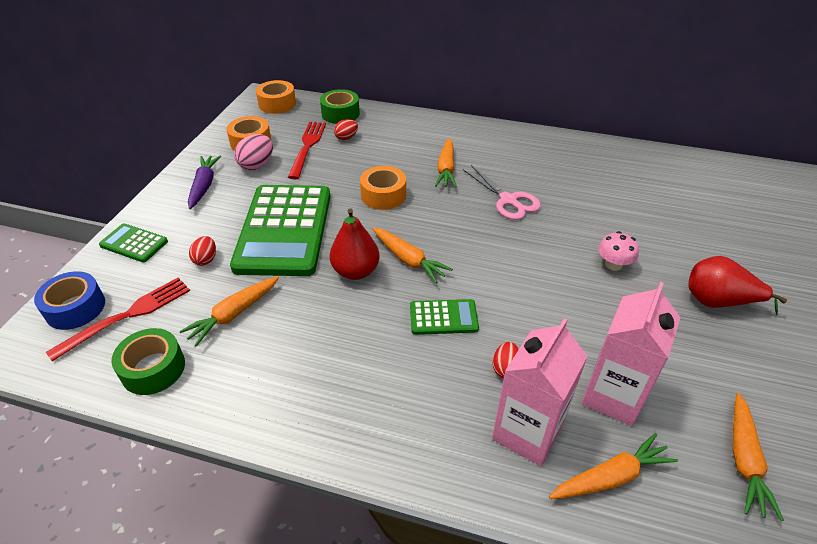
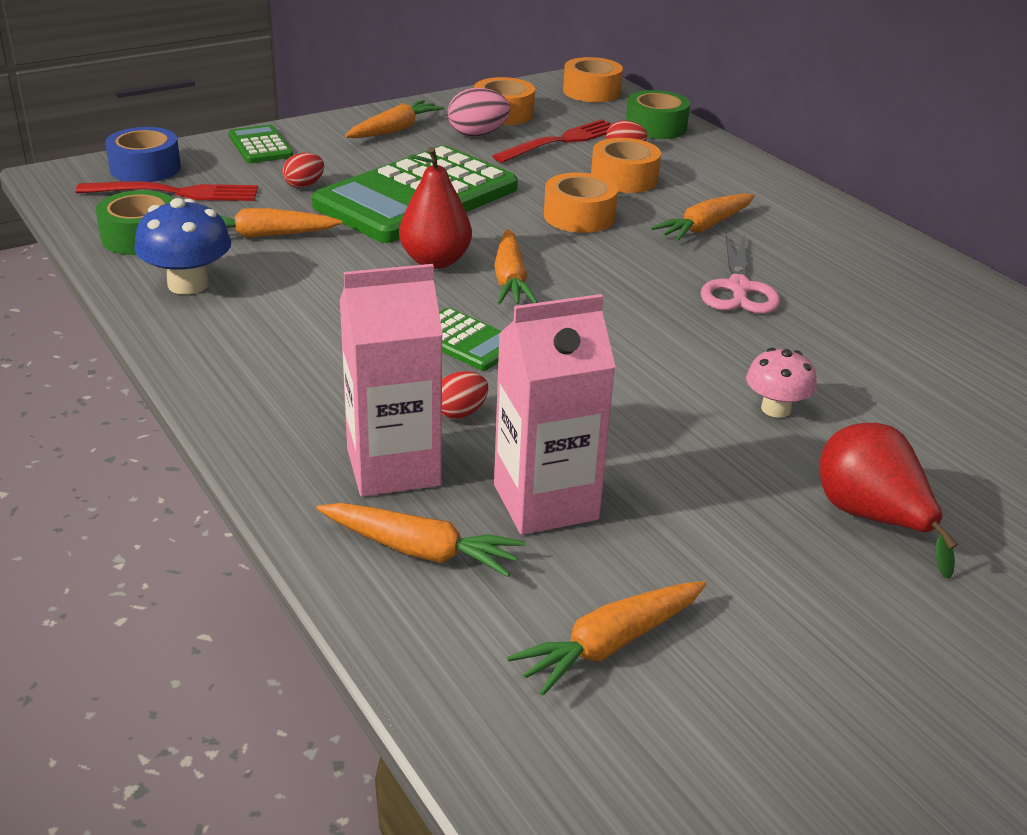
camera: 40 degrees right, 10 degrees down
purple carrot [188,156,221,209] -> orange carrot [345,100,445,138]
none -> blue mushroom [134,198,231,294]
none -> orange tape [591,138,661,193]

